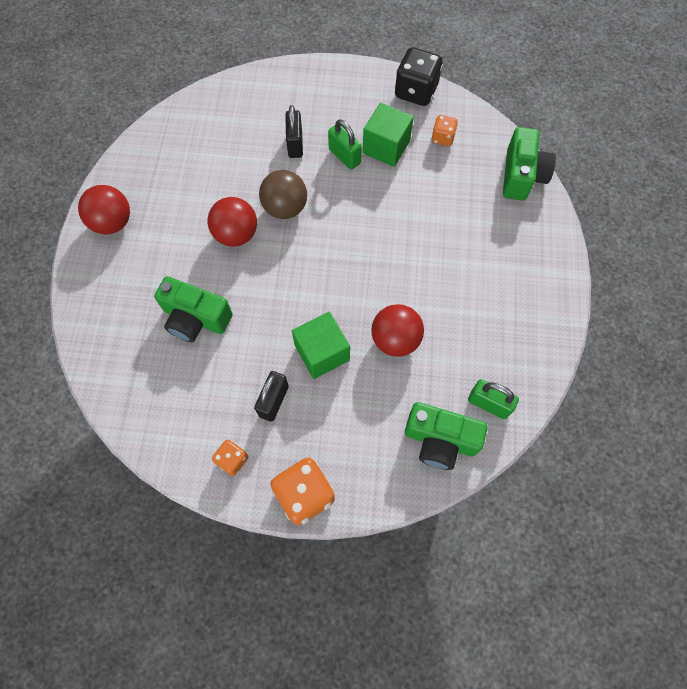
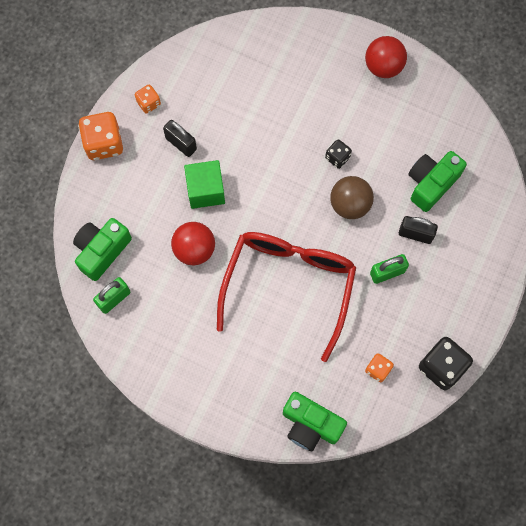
camera: 110 degrees right, 5 degrees up
green camera [154,276,233,342] -> green camera moved to [408,151,467,212]
red ball [208,197,257,247] -> black dice [325,139,352,169]
green cube [362,103,414,167] -> none
none -> red glasses [217,232,356,362]

